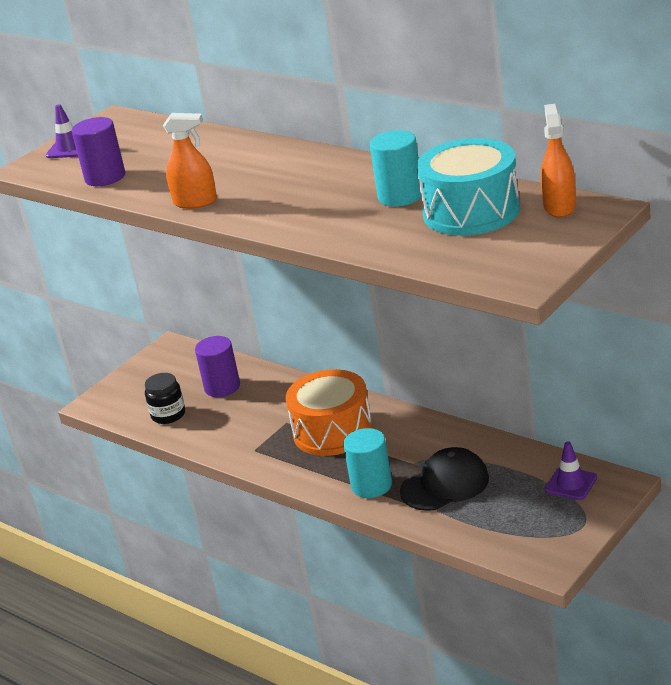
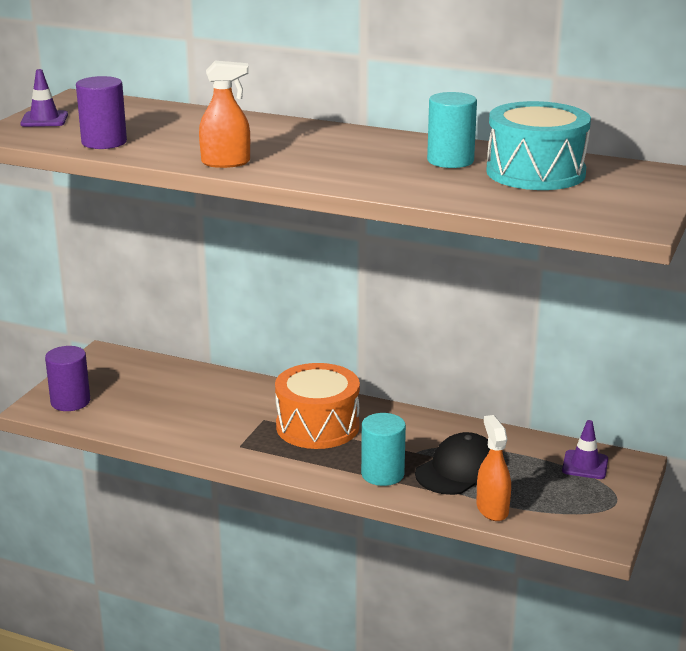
camera: 20 degrees left, 5 degrees down
black jar [145,373,185,424] -> none
purple cylinder [195,336,240,397] -> purple cylinder moved to [45,346,90,411]
orange spray bottle [541,104,576,217] -> orange spray bottle moved to [476,415,511,521]

